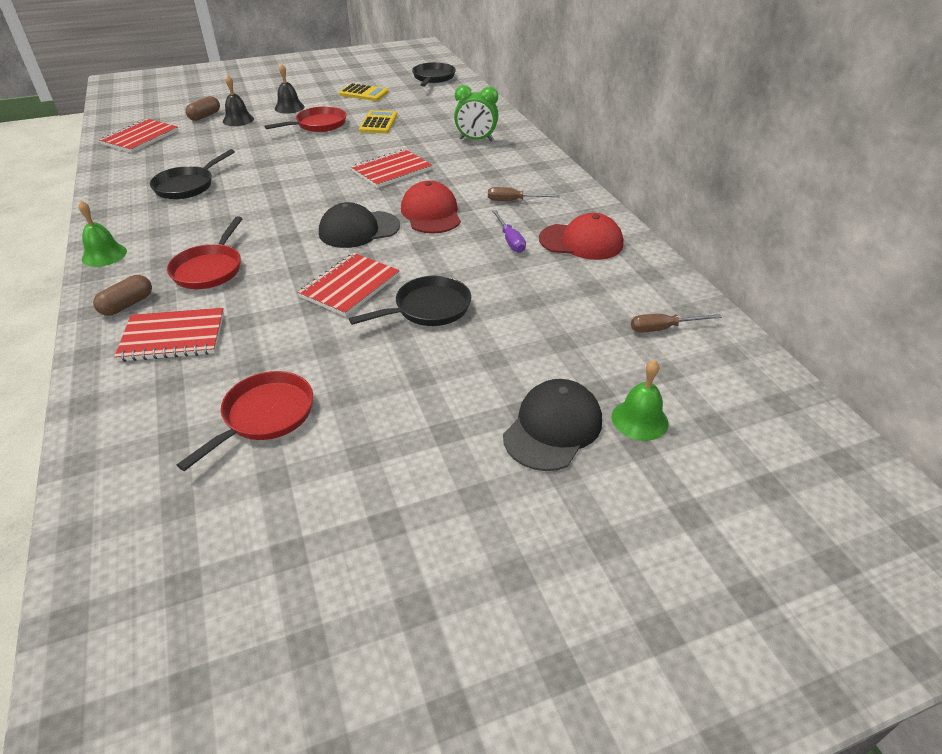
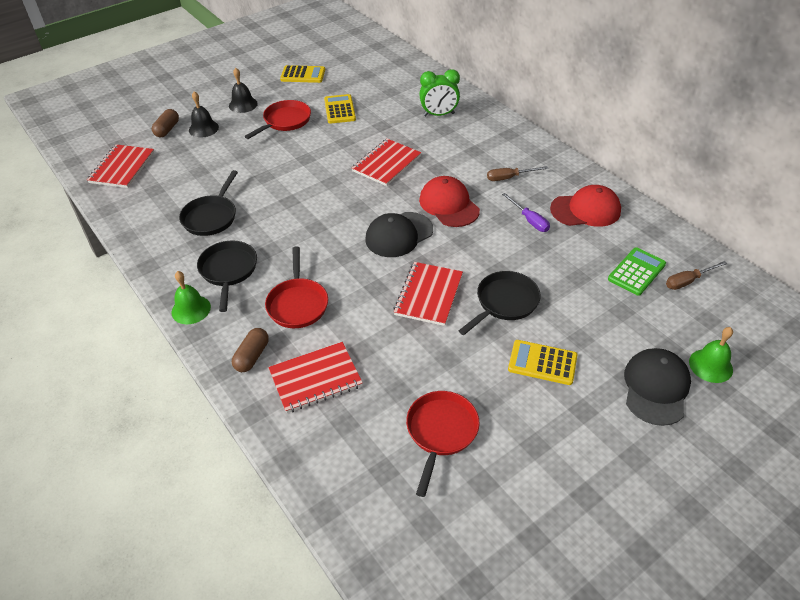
camera: 15 degrees left, 5 degrees up
black pan [412,62,456,87] -> black pan moved to [197,241,257,312]
none -> yellow calculator [508,340,577,385]
none -> green calculator [608,247,666,296]

